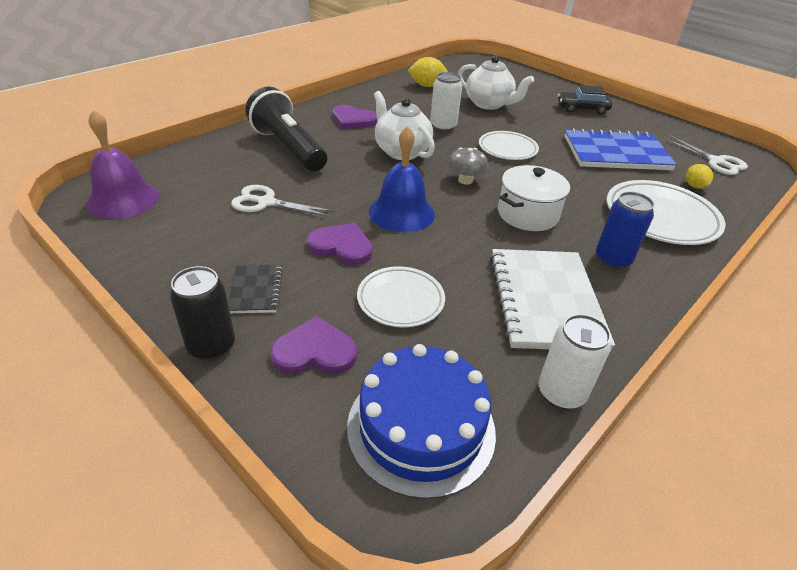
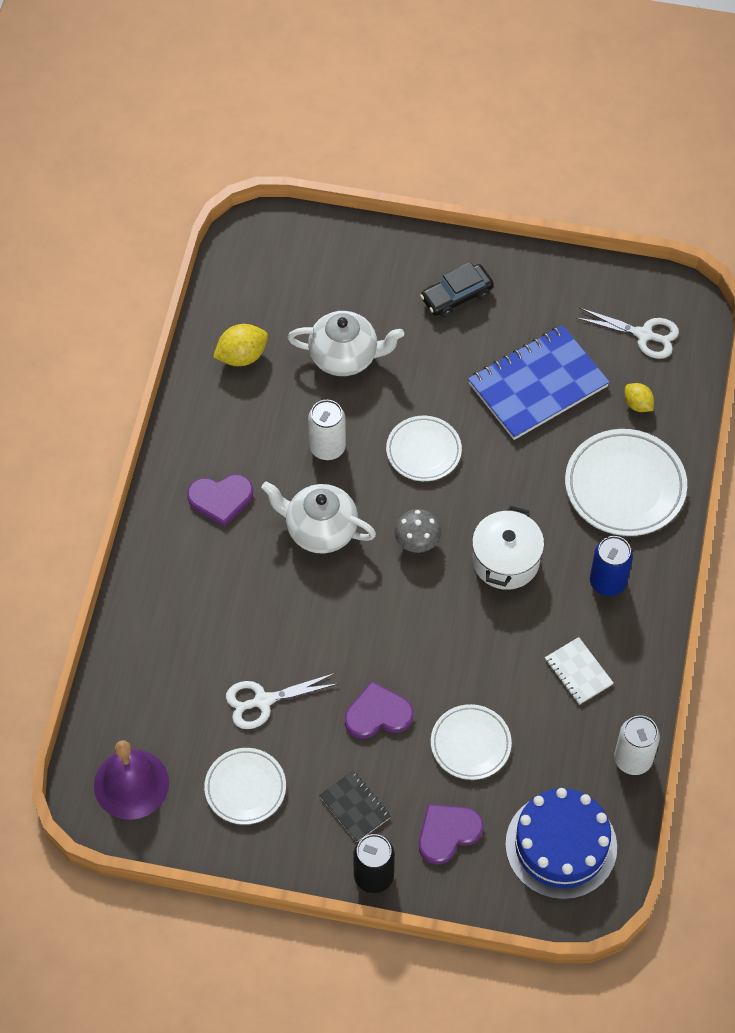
camera: 30 degrees left, 20 degrees up
black flashlight [245,87,327,172] -> none
blue bell [369,126,435,232] -> none
white notebook [490,249,615,351] -> white notebook [545,637,613,705], size x0.48
none -> white plate [204,748,286,825]

